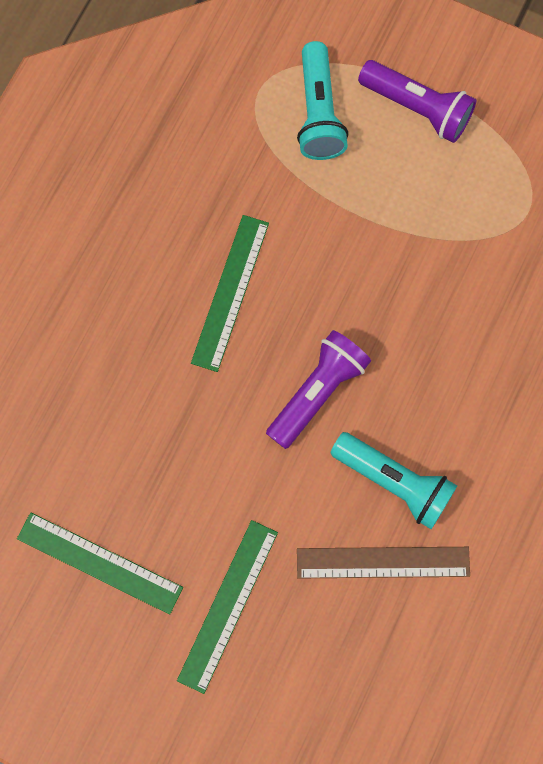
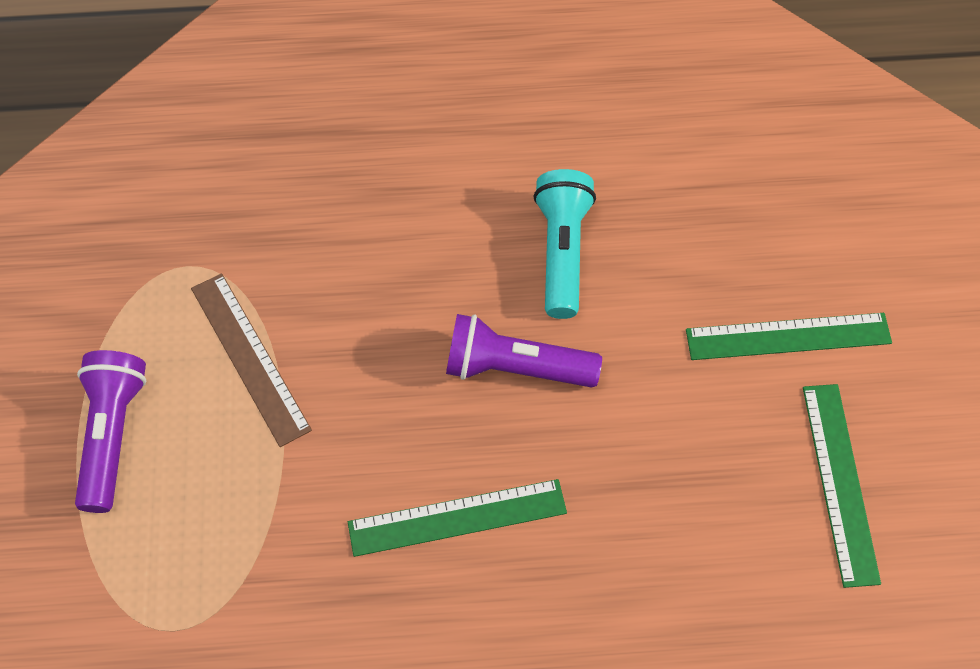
camera: 120 degrees left, 15 degrees down
turquoise flashlight [297,41,348,160] -> none
brown ruler [297,547,470,579] -> brown ruler moved to [191,273,312,447]

